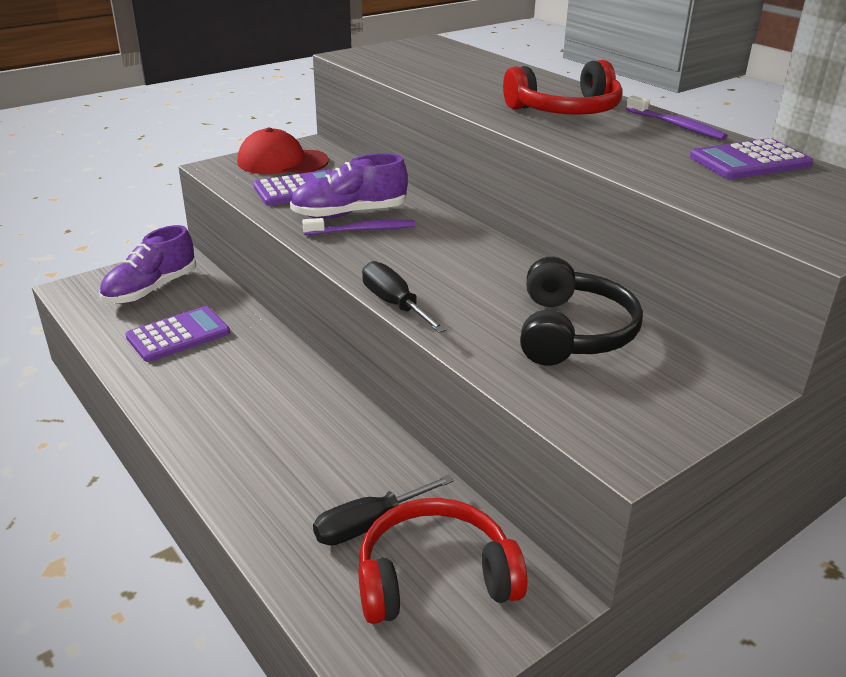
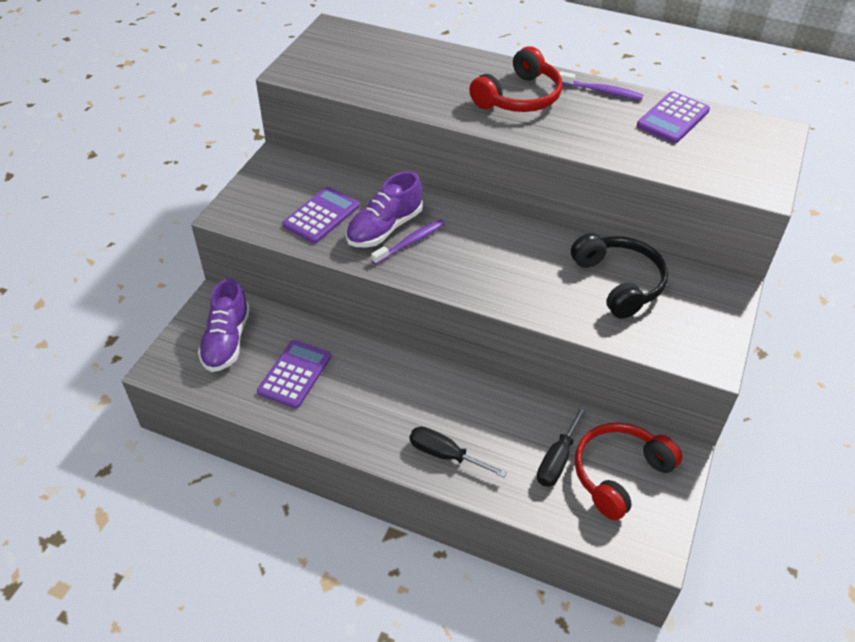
camera: 30 degrees left, 15 degrees up
red cap [237,128,329,174] -> none
black screwdriver [362,261,447,333] -> black screwdriver moved to [410,426,507,477]

